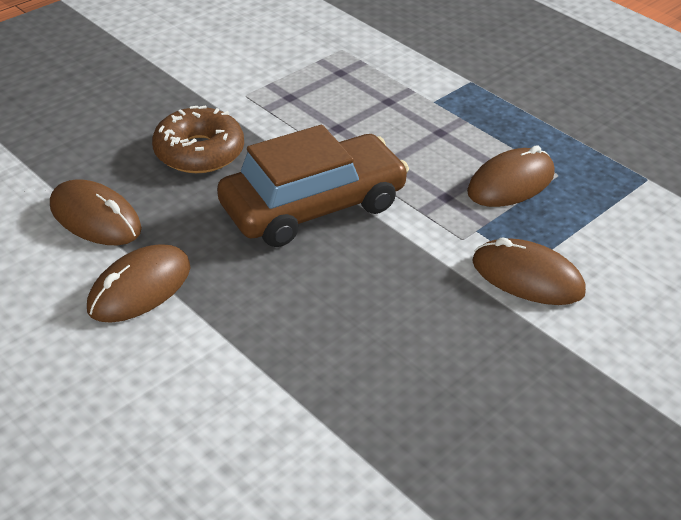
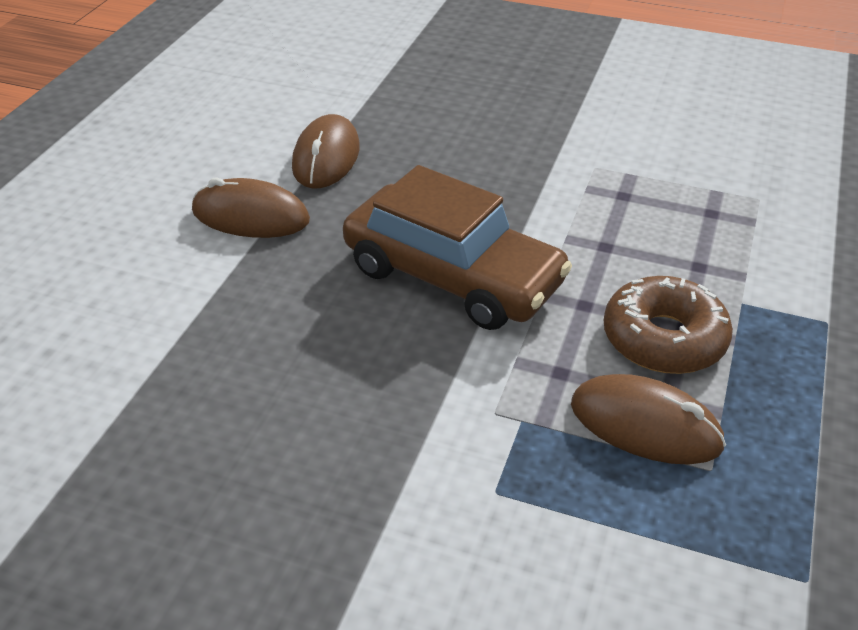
camera: 65 degrees right, 0 degrees up
brown donut [152,106,244,173] -> brown donut moved to [604,276,733,374]
brown mouse [472,238,586,305] -> none

